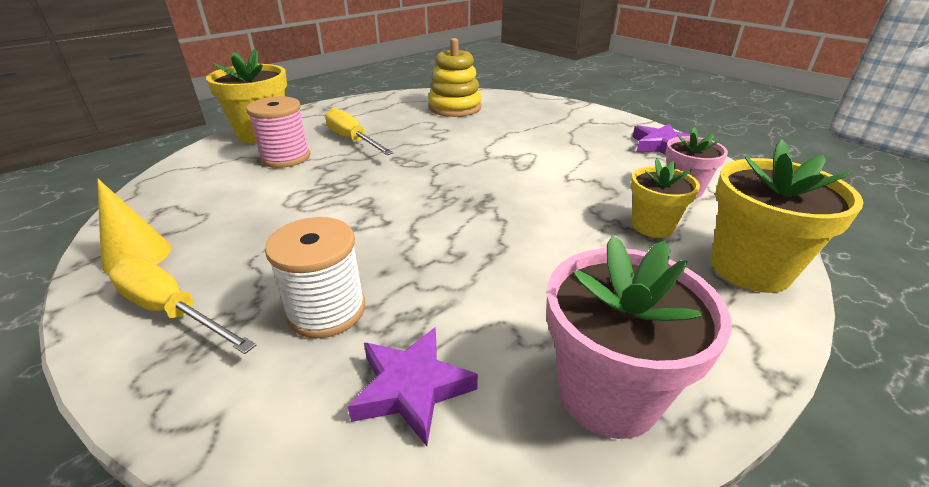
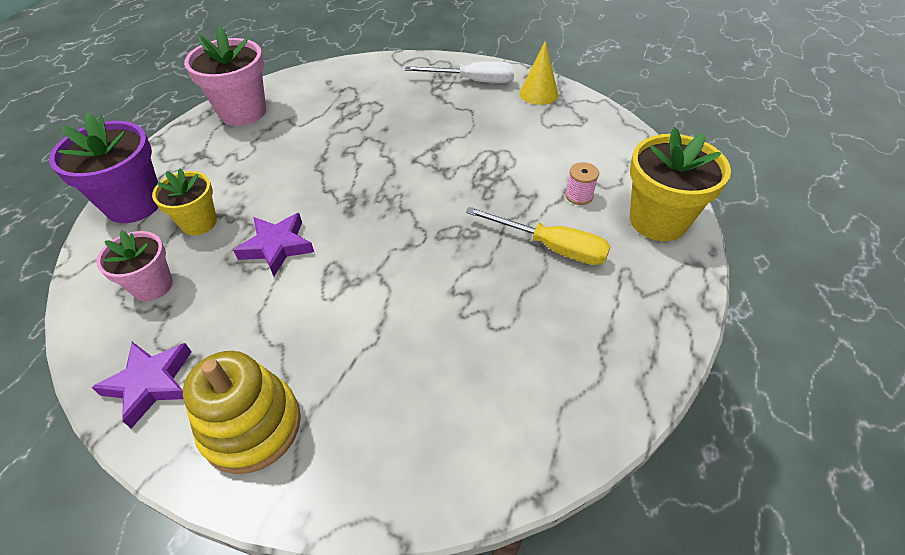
camera: 155 degrees right, 15 degrees up
yellow screwdriver [108,258,256,354] -> white screwdriver [405,61,515,83]
pink spool [246,96,310,168] -> pink spool [565,162,599,205], size x0.54
white spool [265,217,365,338] -> none
purple star [348,327,478,446] -> purple star moved to [233,213,314,276]
yellow stacking toy [428,38,482,117] -> yellow stacking toy moved to [183,351,301,474]
yellow flower pot [711,139,864,293] -> purple flower pot [49,113,159,223]

